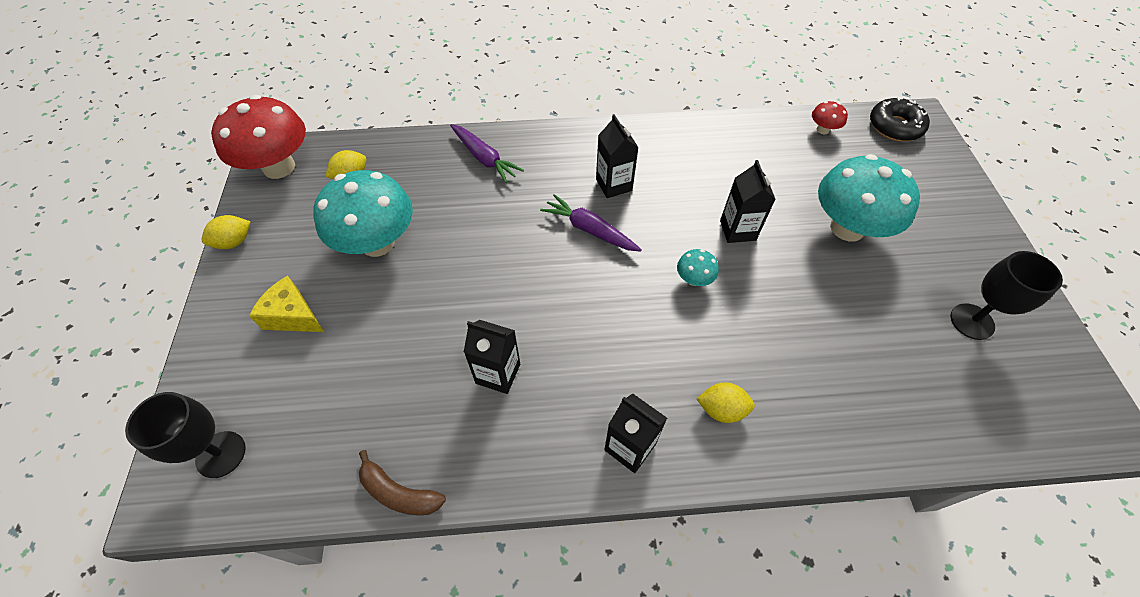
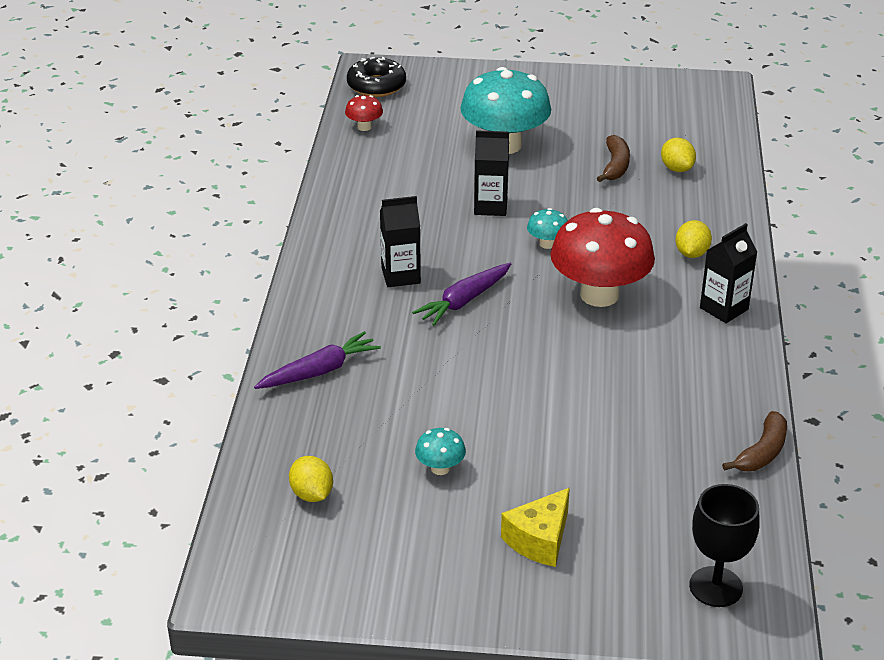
camera: 80 degrees left, 20 degrees down
yellow lemon [202,215,251,249] -> yellow lemon moved to [661,138,696,172]
red mushroom [211,95,306,179] -> red mushroom moved to [550,208,655,307]
turquoise mushroom [313,170,413,257] -> turquoise mushroom [415,428,466,475], size x0.43
black carton [464,320,520,394] -> none
black goblet [950,251,1063,340] -> none
none -> brown banana [597,135,630,182]

